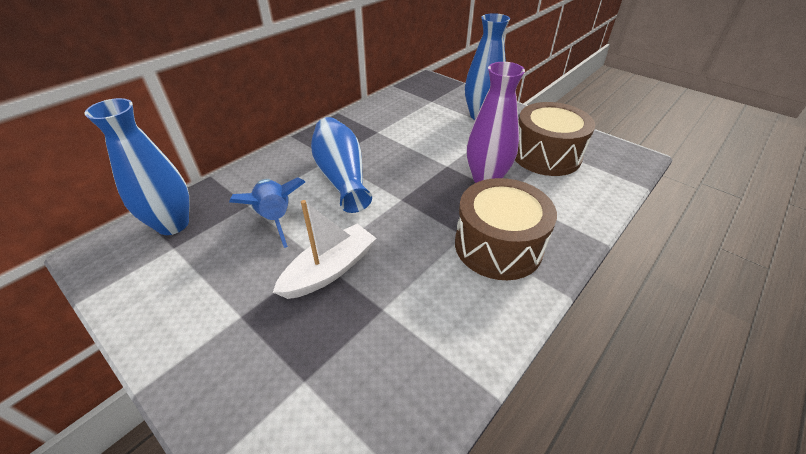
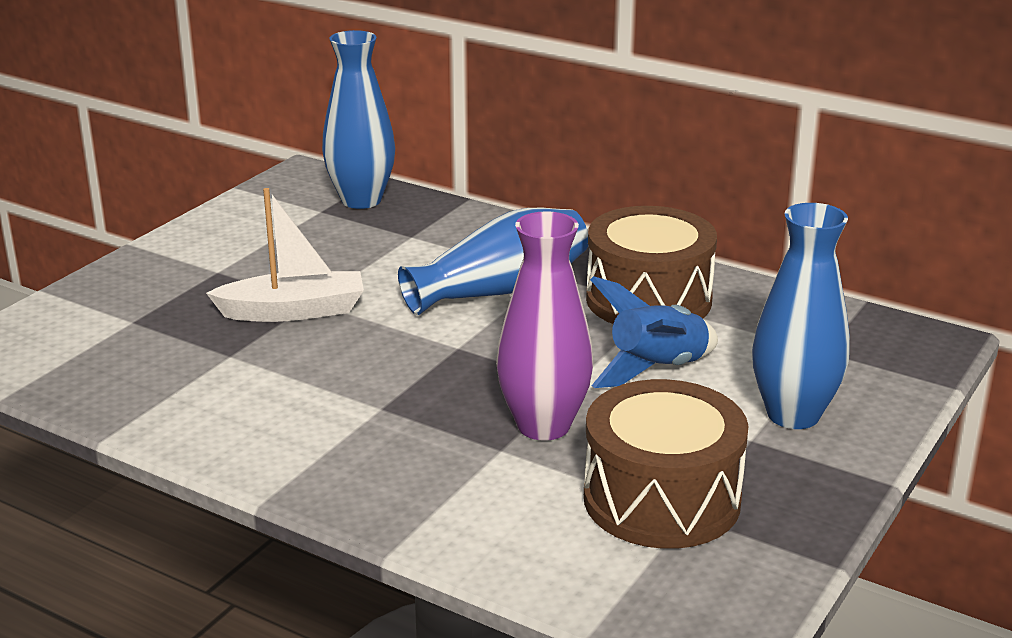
camera: 80 degrees right, 15 degrees down
blue rocket [229,177,305,248] -> blue rocket moved to [590,276,718,388]
white boat [273,200,376,299] -> white boat turned 45 degrees counterclockwise [206,188,364,322]
brown drum [455,178,557,280] -> brown drum moved to [586,206,717,324]

